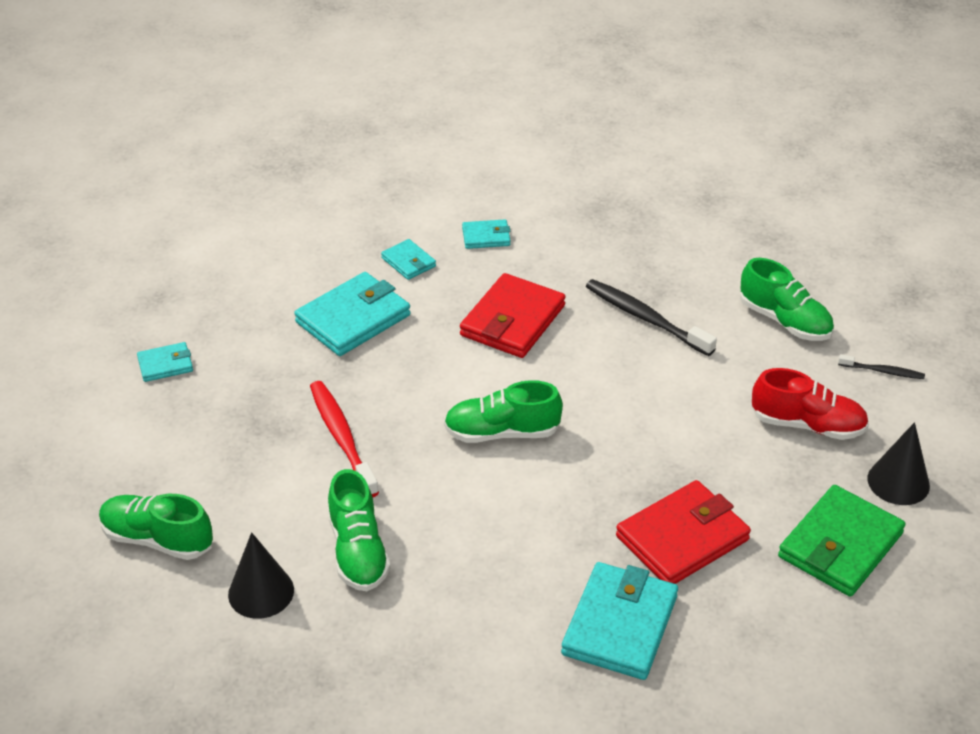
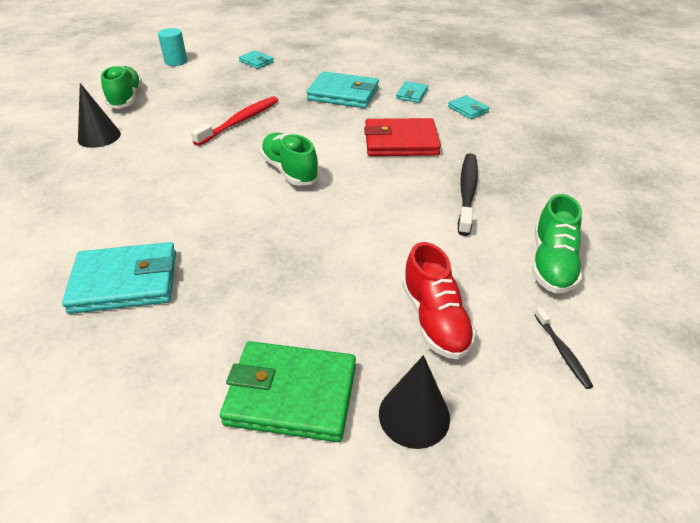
camera: 60 degrees right, 0 degrees up
green shoe [328,469,391,591] -> none
red wallet [616,480,751,584] -> none
none -> turquoise cylinder [158,28,187,66]

